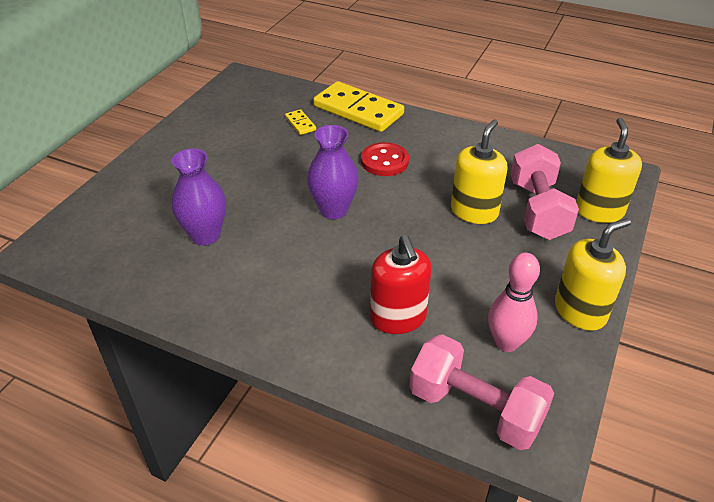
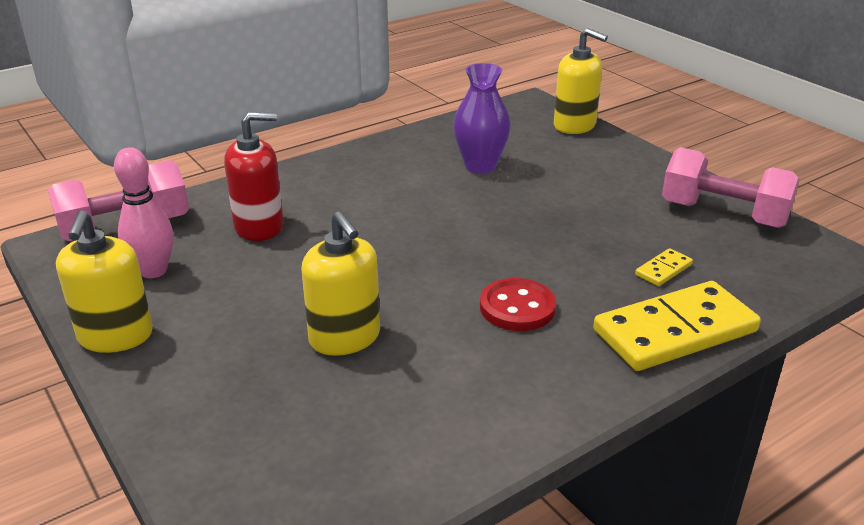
camera: 120 degrees right, 10 degrees down
yellow domino [285,109,316,135] -> yellow domino turned 45 degrees counterclockwise [635,248,693,286]
purple vase [307,125,359,219] -> none
red soap dispenser [370,235,432,334] -> red soap dispenser turned 150 degrees clockwise [224,112,284,241]
pink dumbbell [511,144,579,240] -> pink dumbbell moved to [662,147,799,228]
yellow soap dispenser [576,118,642,223] -> yellow soap dispenser moved to [554,28,608,134]

